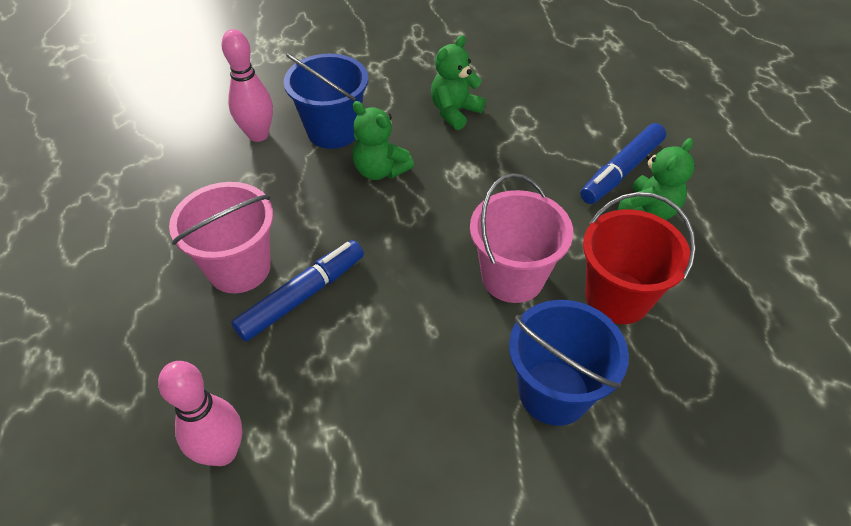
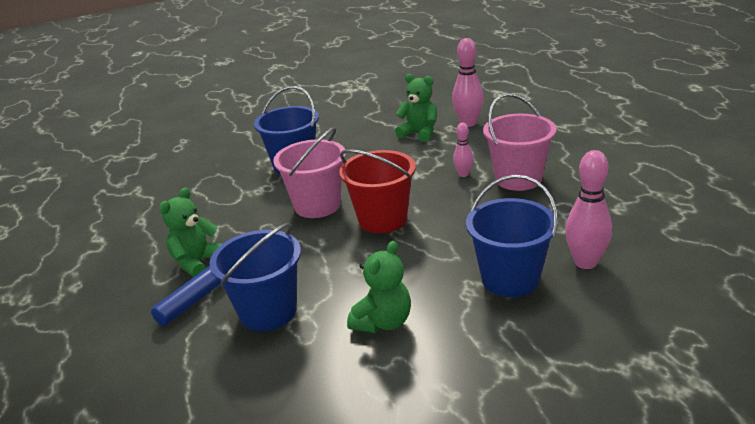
camera: 175 degrees right, 20 degrees down
blue marker [231,240,364,342] -> pink bowling pin [453,123,473,177]
green teddy bear [353,101,414,180] -> green teddy bear moved to [395,74,437,142]
red bucket [583,192,696,324] -> red bucket moved to [339,149,416,233]
none -> blue bucket [210,223,301,331]

